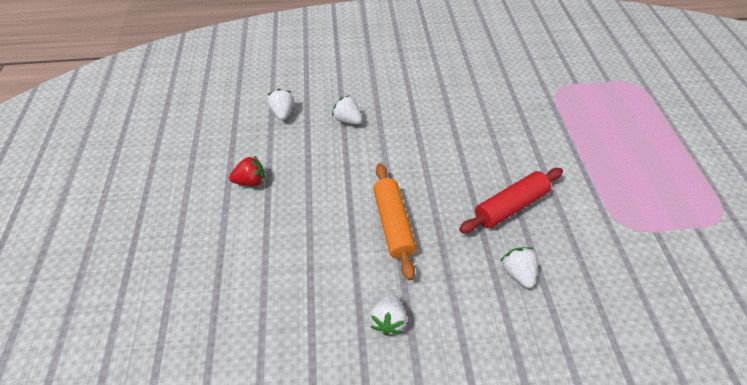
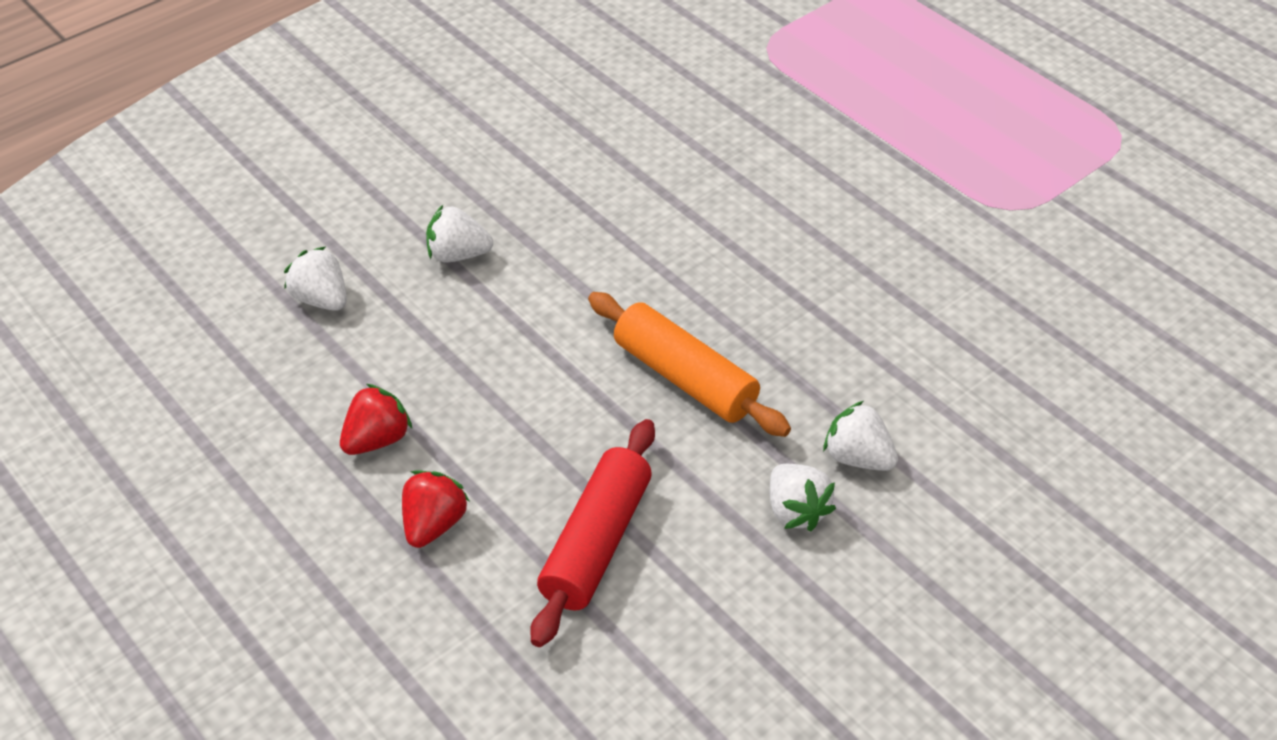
camera: 35 degrees left, 5 degrees down
red rolling pin [459,168,563,233] -> red rolling pin moved to [530,419,655,647]
white strawberry [500,247,537,288] -> white strawberry moved to [823,401,898,471]
none -> red strawberry [402,470,470,548]

